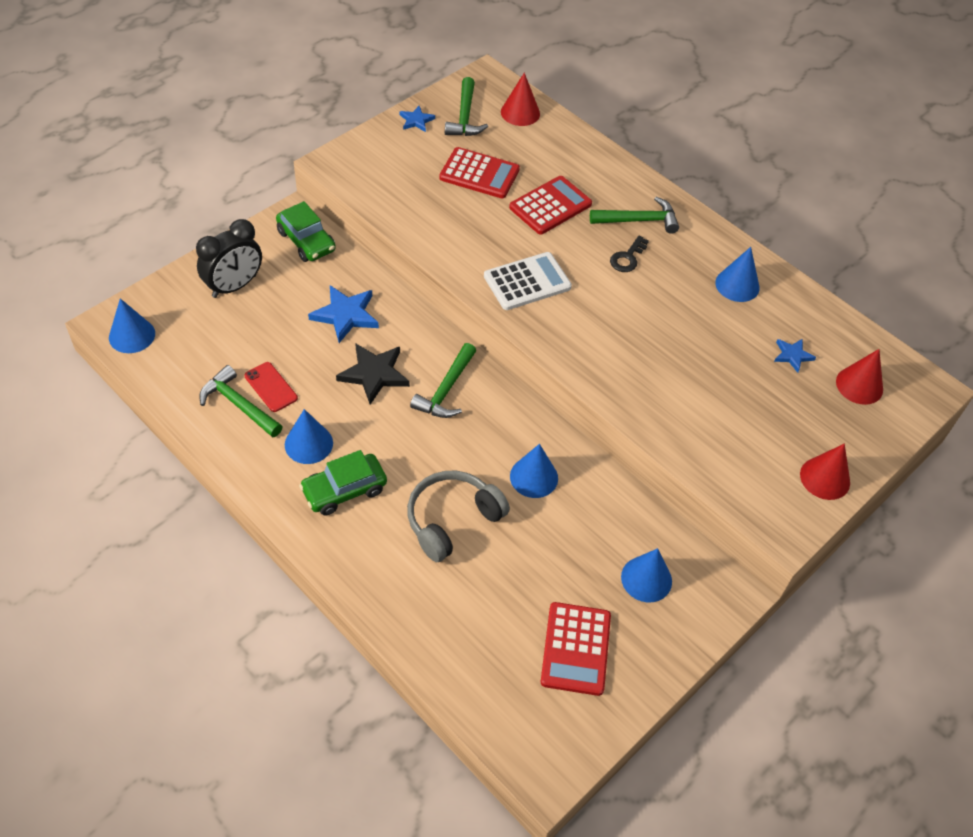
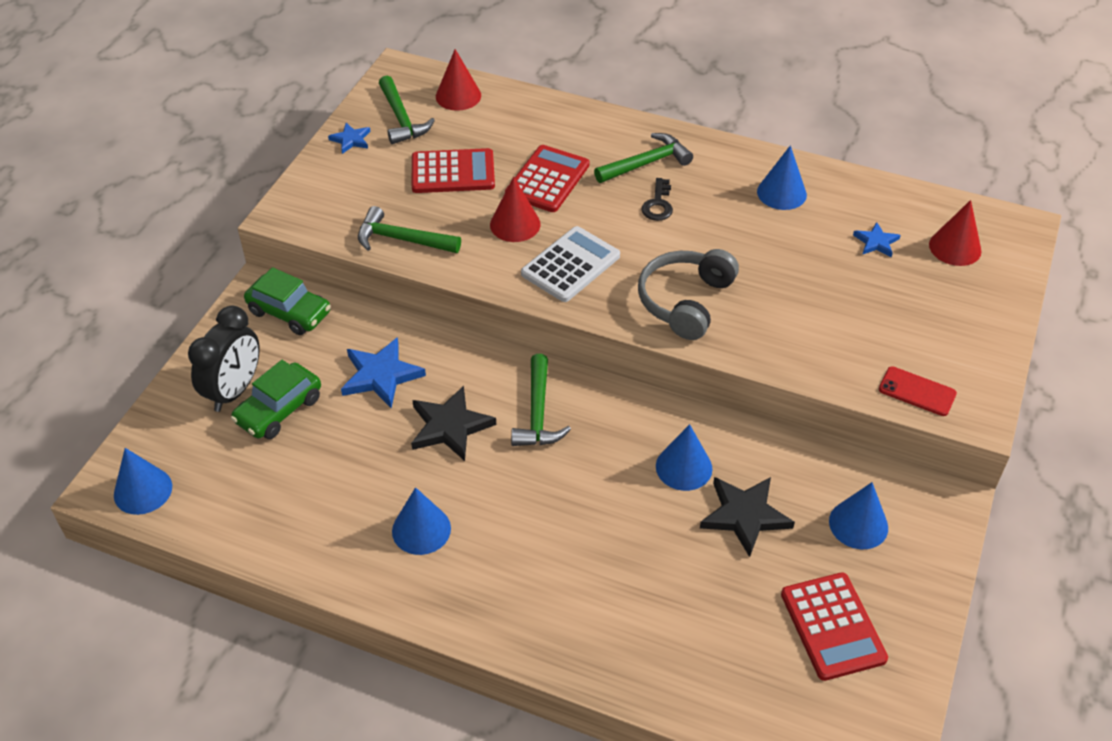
camera: 20 degrees left, 5 degrees down
green hammer [199,365,283,437] -> green hammer moved to [358,206,461,253]
red phone [244,362,298,412] -> red phone moved to [879,366,957,416]
green car [299,450,387,516] -> green car moved to [231,360,321,439]
grey headphones [407,471,510,562] -> grey headphones moved to [638,249,739,340]
red cone [800,444,850,500] -> red cone moved to [490,177,541,242]
none -> black star [700,477,795,557]

